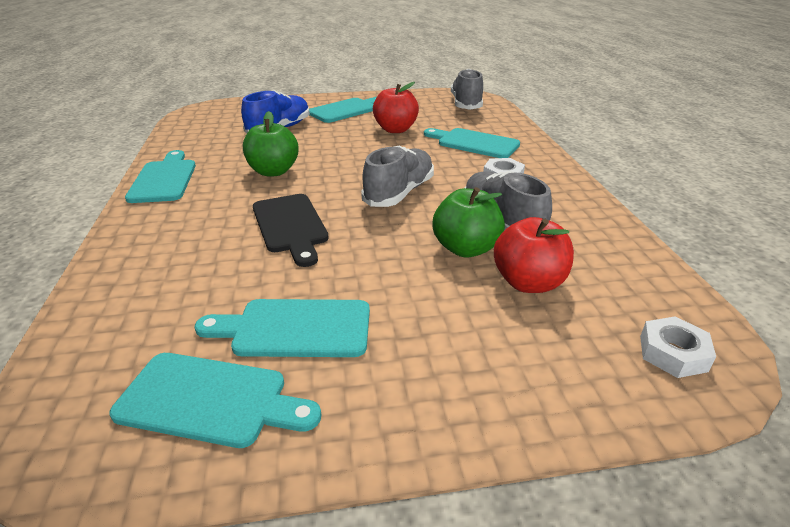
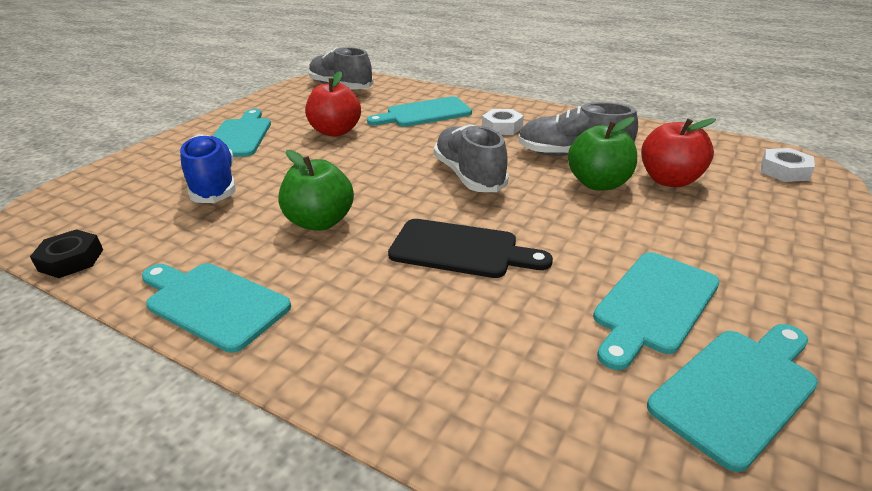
camera: 50 degrees left, 0 degrees up
none -> black nut [30,229,103,278]

